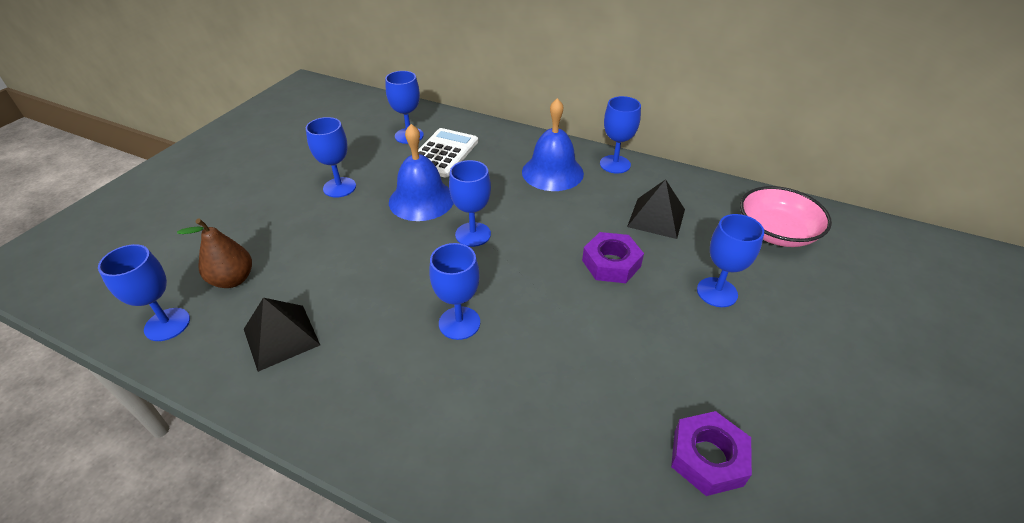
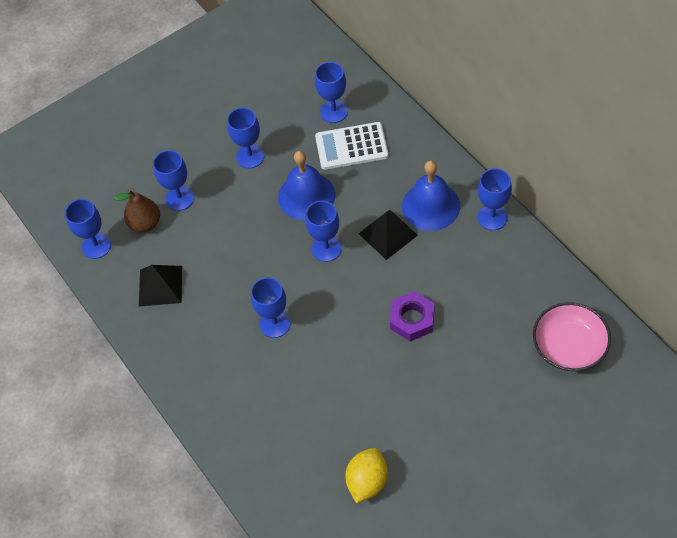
camera: 35 degrees right, 15 degrees up
white calculator [418,128,478,178] -> white calculator turned 150 degrees counterclockwise [315,122,389,170]
black pyramid [627,179,685,239] -> black pyramid moved to [358,210,418,260]
purple nut [671,411,752,496] -> yellow lemon [345,448,388,503]
blue goblet [697,214,764,307] -> blue goblet moved to [153,150,194,211]

